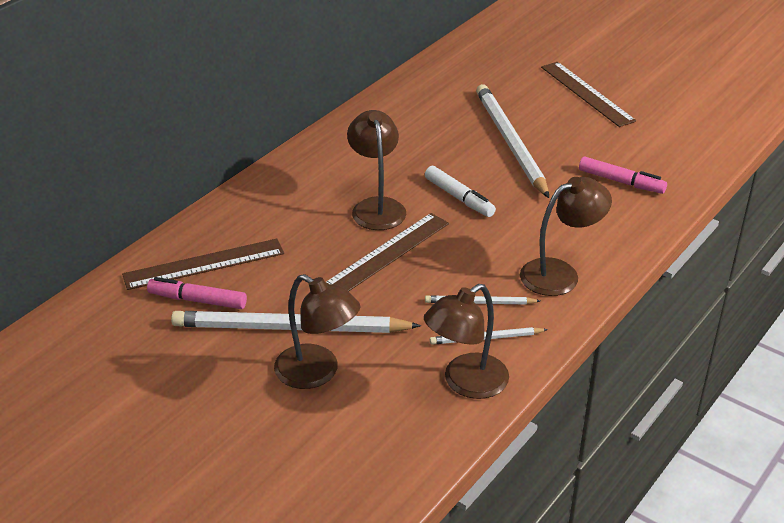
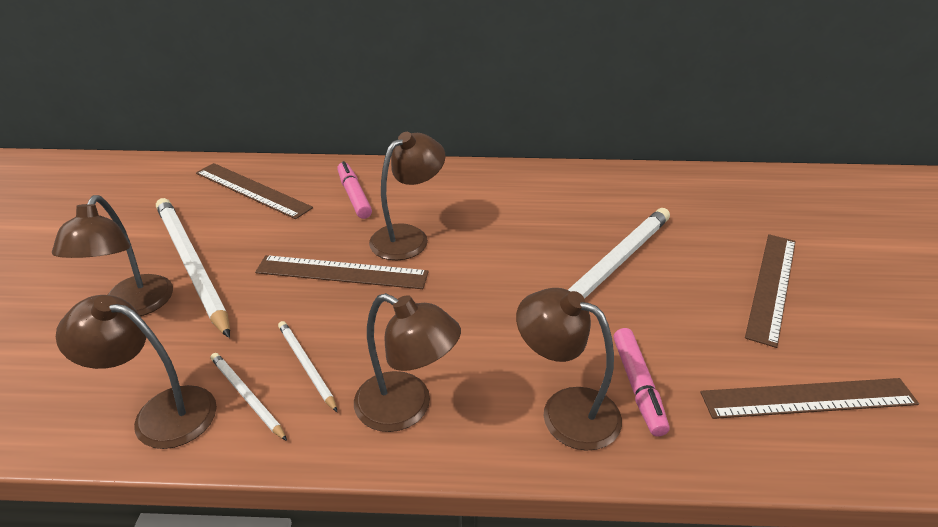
camera: 55 degrees right, 0 degrees up
pink marker [147,277,247,309] -> pink marker moved to [337,161,372,219]
white marker [425,166,496,217] -> none
none -> brown lamp [516,288,622,451]
none -> brown ruler [700,378,919,419]

